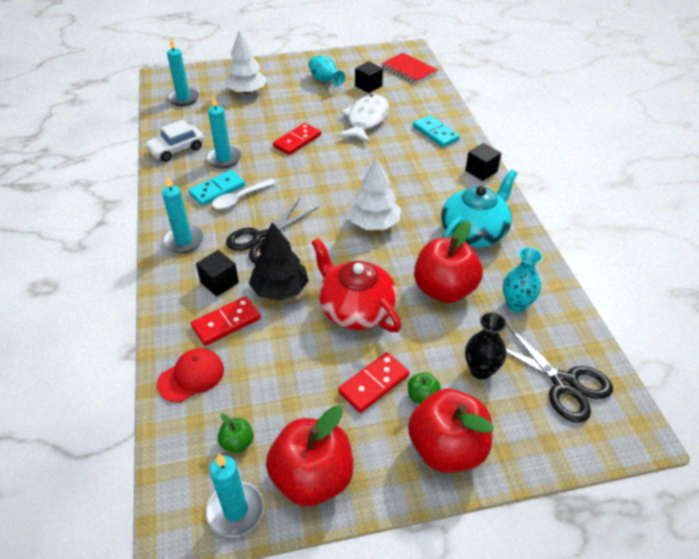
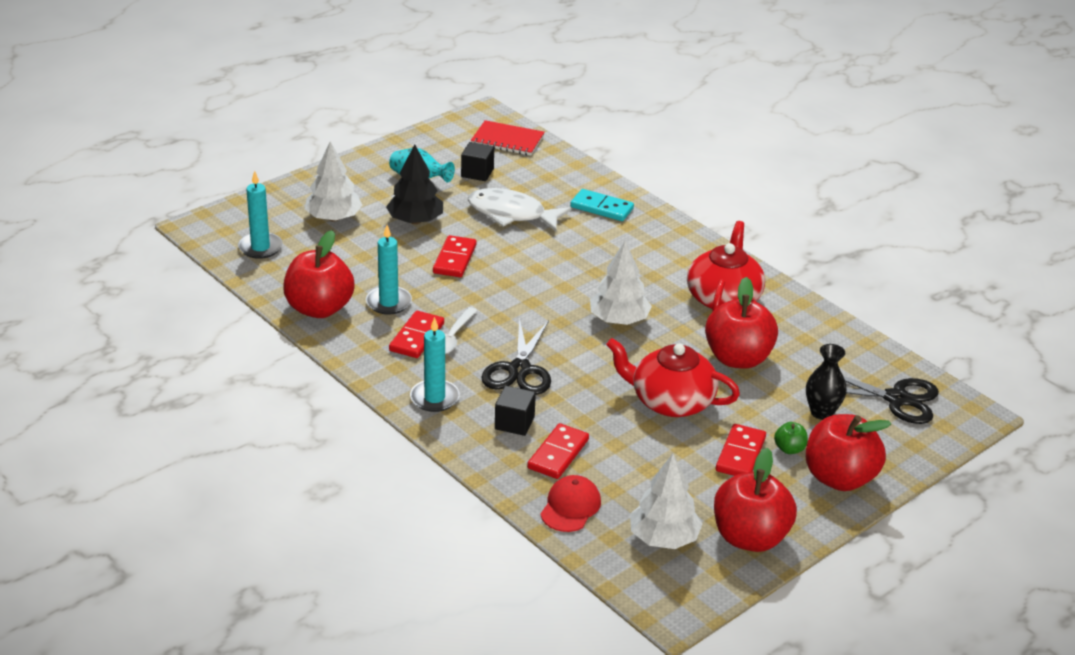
camera: 30 degrees left, 10 degrees down
white car [145,120,204,162] -> red apple [283,230,355,318]
turquoise domino [188,170,245,206] -> red domino [389,311,444,358]
turquoise candle [206,454,264,537] -> none
green apple [218,413,253,453] -> white tree [630,454,703,549]
black tree [249,222,309,301] -> black tree moved to [386,144,443,224]
white fish [337,95,389,143] -> white fish turned 60 degrees counterclockwise [468,188,571,231]
turquoise teapot [441,170,518,247] -> red teapot [687,221,765,312]
black cube [465,143,501,181] -> none
turquoise vase [503,247,543,312] -> none

